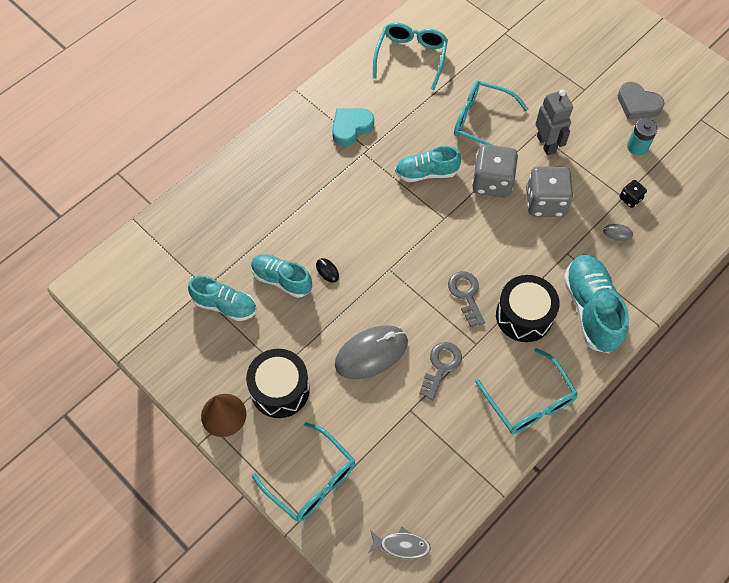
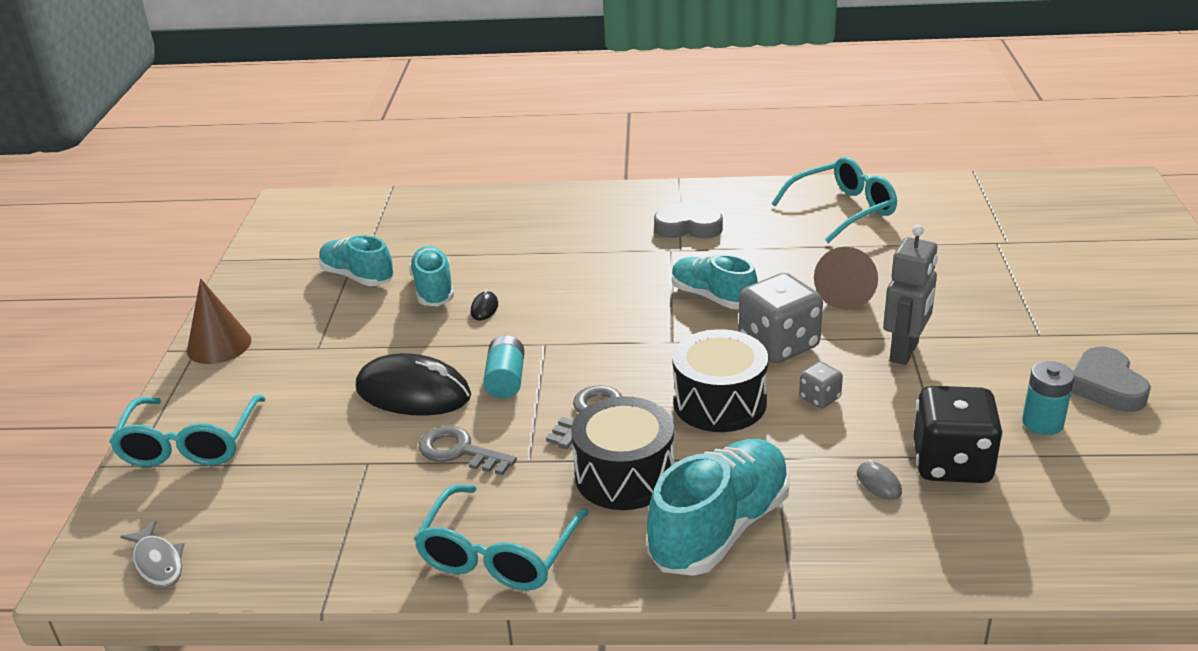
camera: 50 degrees right, 30 degrees down
turquoise shoe [188,276,256,321] -> turquoise shoe turned 150 degrees clockwise [318,235,394,286]
black drum [246,349,310,418] -> black drum moved to [672,329,768,432]
turquoise heart [332,108,374,146] -> grey heart [654,199,723,239]
grey mouse [335,325,408,379] -> black mouse [356,353,471,416]
grey key [419,342,462,400] -> grey key turned 135 degrees counterclockwise [419,426,517,476]
turquoise glasses [454,80,528,146] -> brown cone [814,247,878,310]
grey dice [526,166,573,217] -> grey dice [799,362,843,408], size x0.48
black dice [620,180,647,208] -> black dice [914,386,1003,483], size x2.08
none -> turquoise battery [483,336,525,399]

